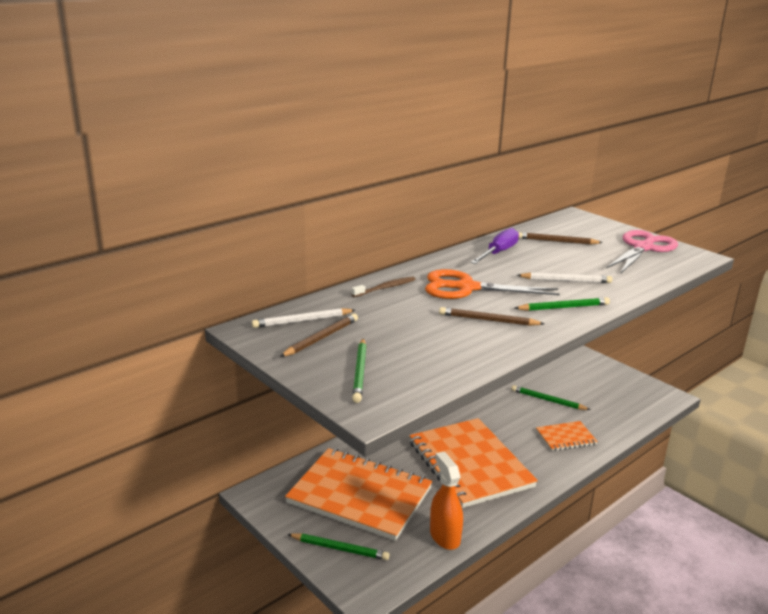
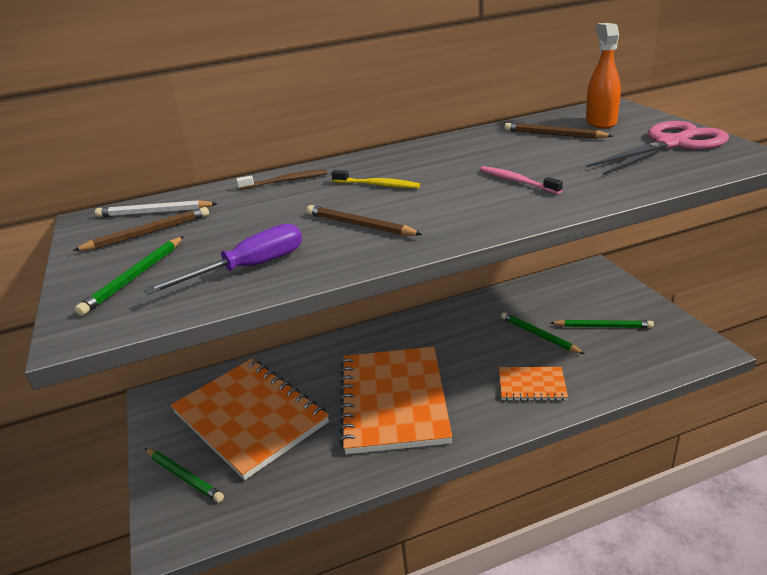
camera: 25 degrees right, 5 degrees up
orange scissors [425,269,560,299] -> yellow toothbrush [331,170,420,188]
orange spray bottle [430,452,463,550] -> orange spray bottle moved to [586,23,621,129]
purple screwdriver [470,228,519,264] -> purple screwdriver moved to [144,223,302,295]
green pencil [514,297,610,311] -> green pencil moved to [551,320,654,328]
white pencil [517,272,612,283] -> pink toothbrush [480,166,563,194]

